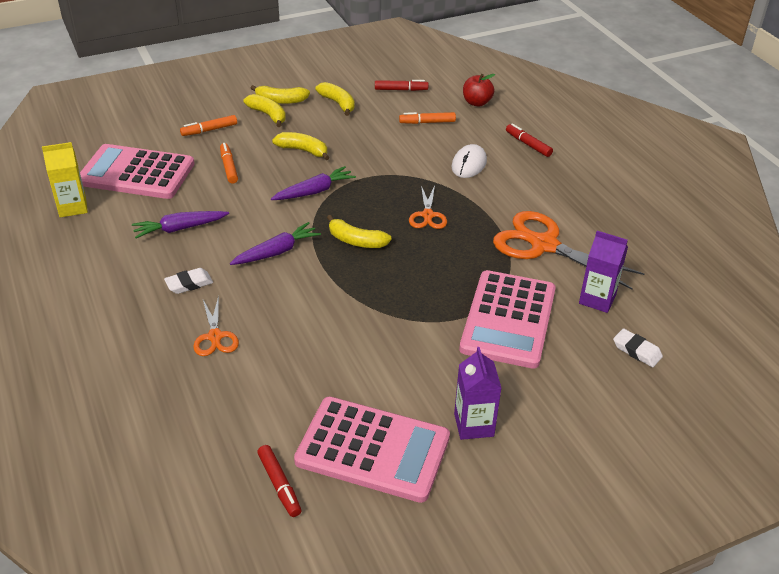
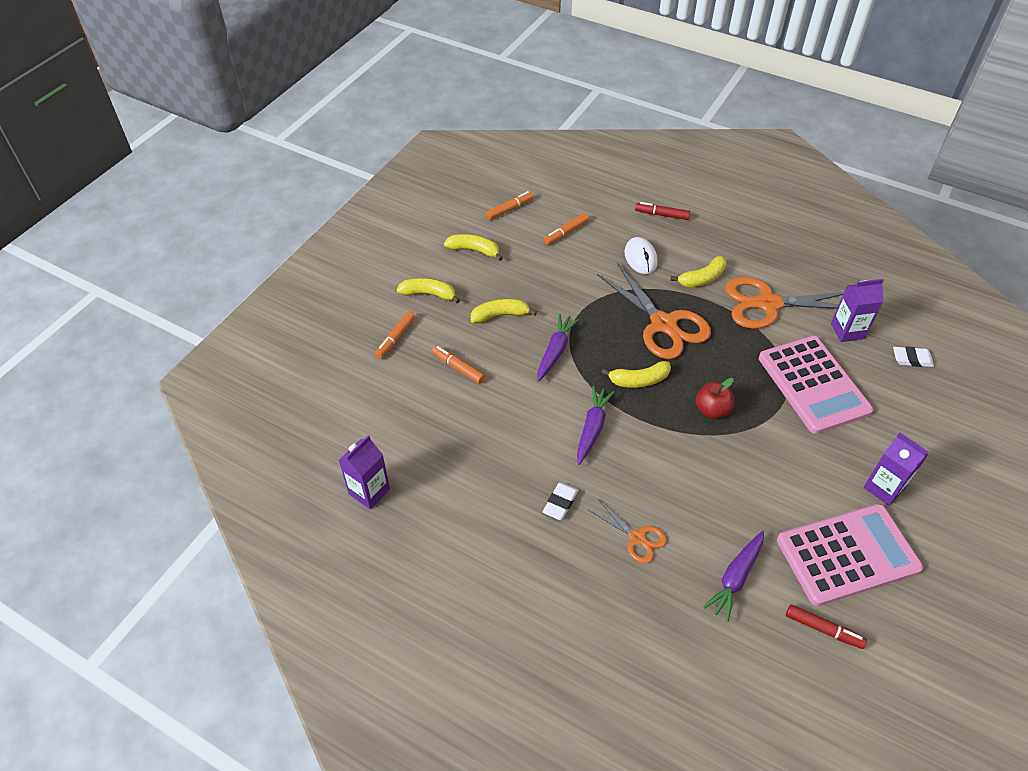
camera: 35 degrees left, 10 degrees up
yellow carton [42,142,88,217] -> purple carton [339,435,390,509]
pink calculator [80,144,195,199] -> none
purple carrot [132,211,229,238] -> purple carrot moved to [704,531,764,622]
yellow banana [251,85,310,104] -> yellow banana moved to [671,256,726,287]
red marker [375,80,428,91] -> orange marker [486,191,533,220]
orange scissors [409,185,447,229] -> orange scissors [597,263,711,359], size x1.94
red apple [463,74,495,106] -> red apple moved to [695,378,734,419]

